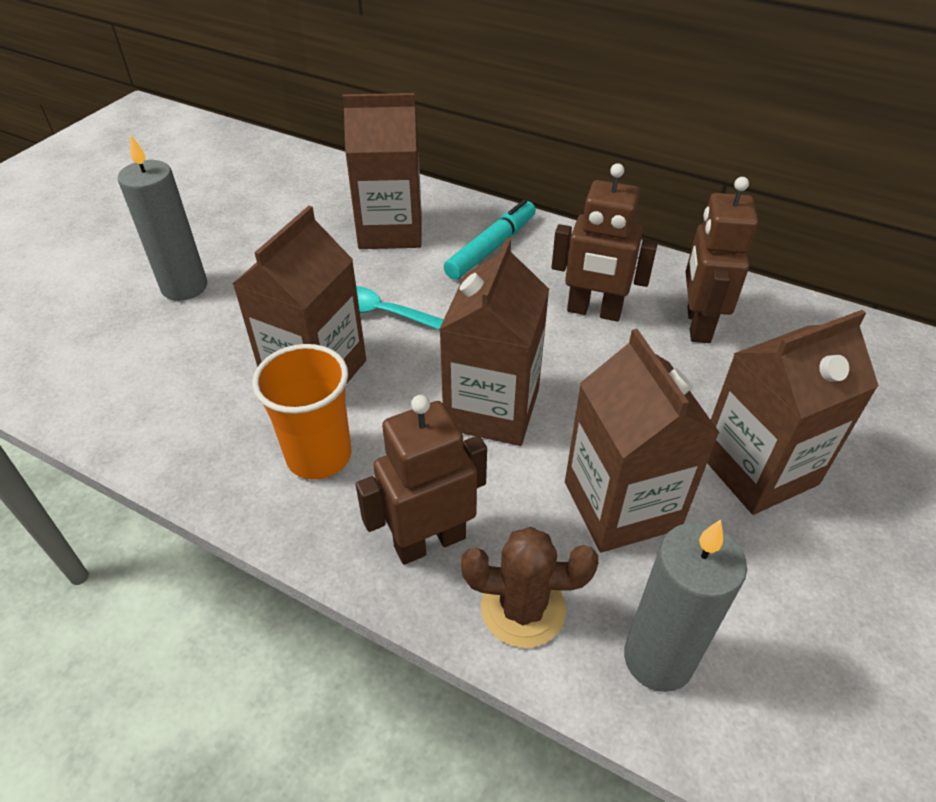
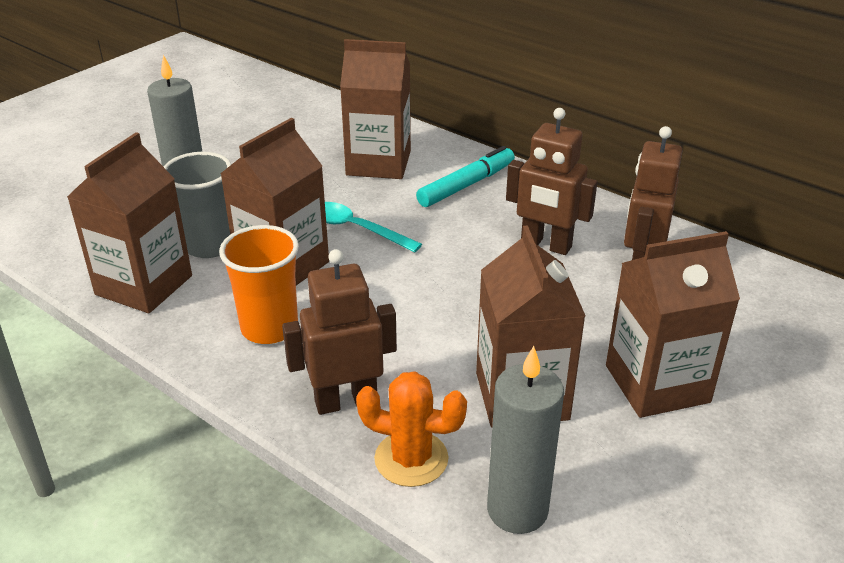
camera: 10 degrees right, 10 degrees down
brown carton [439,238,549,446] -> brown carton moved to [67,132,192,313]
brown cactus [461,527,598,648] -> orange cactus [356,371,467,487]
none -> grey cup [164,152,232,258]

